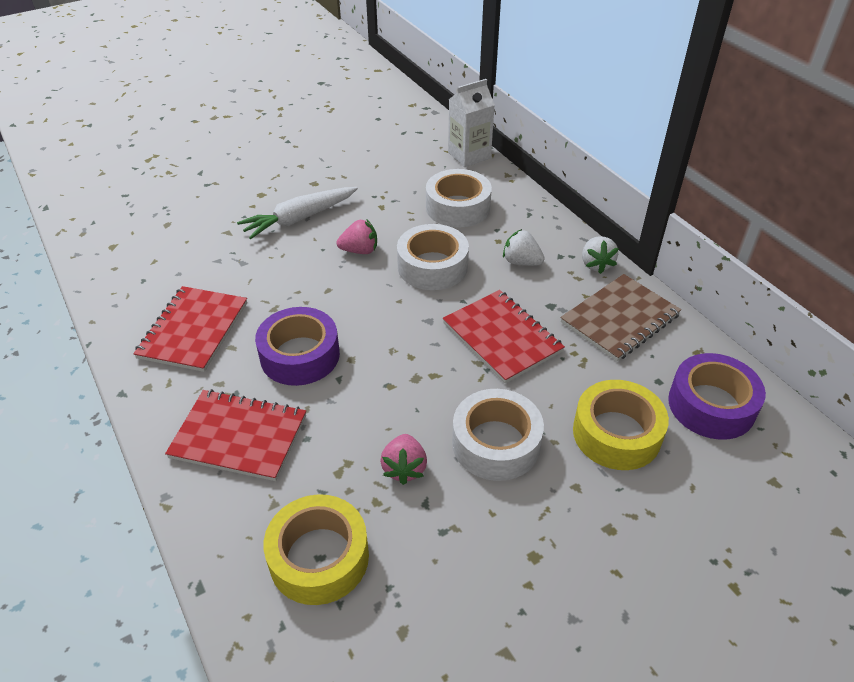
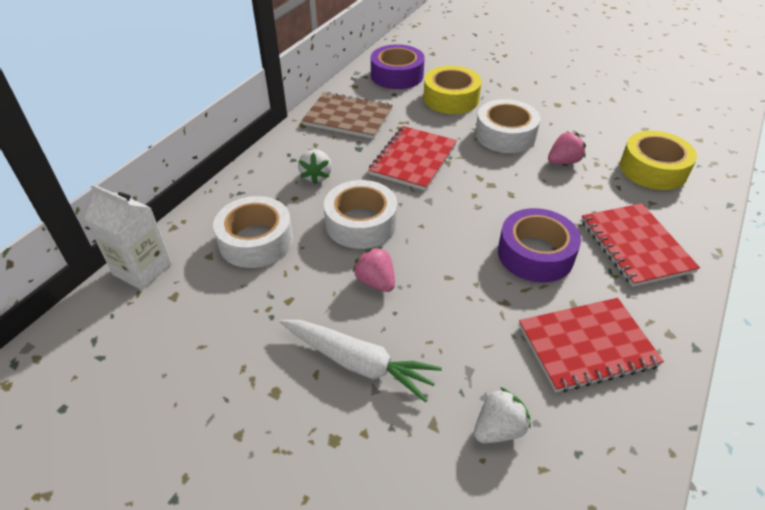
camera: 120 degrees left, 0 degrees up
white strawberry [582,236,619,274] -> white strawberry moved to [474,387,531,443]

